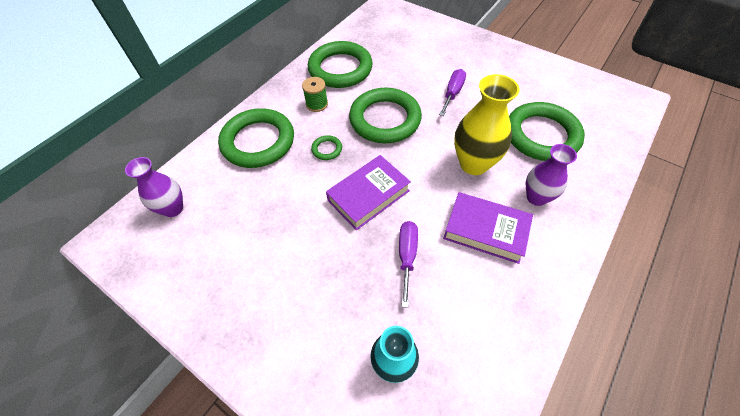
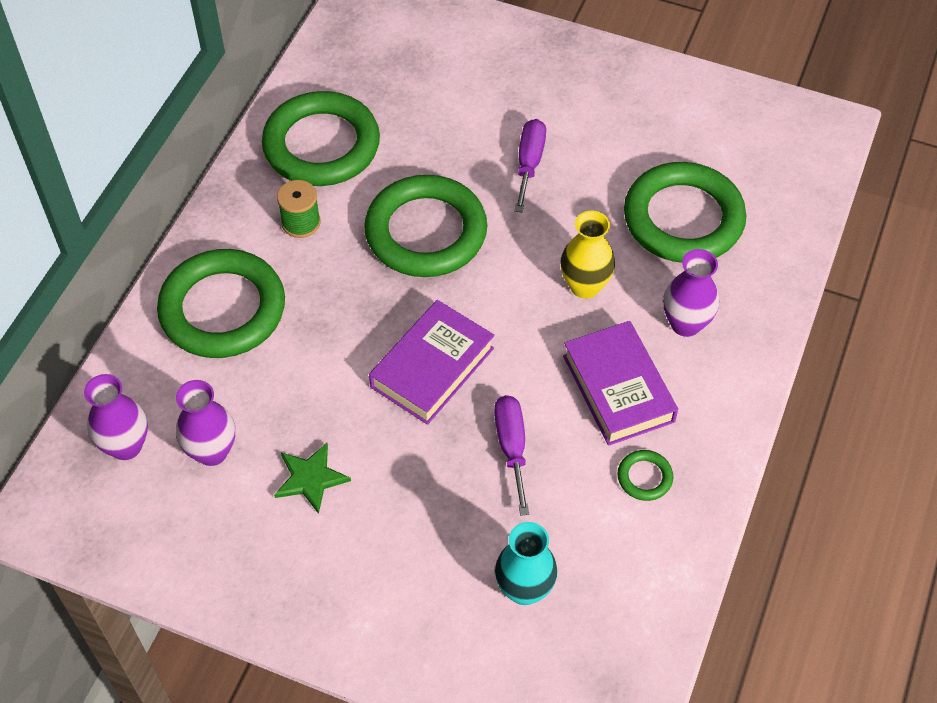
camera: 15 degrees left, 0 degrees up
green ring [311,135,342,160] -> green ring moved to [618,450,673,501]
purple book [443,192,533,264] -> purple book turned 60 degrees clockwise [563,321,678,446]
yellow vase [454,74,519,175] -> yellow vase [560,211,615,299], size x0.66
none -> purple vase [176,380,235,466]
none -> green star [274,443,351,514]

